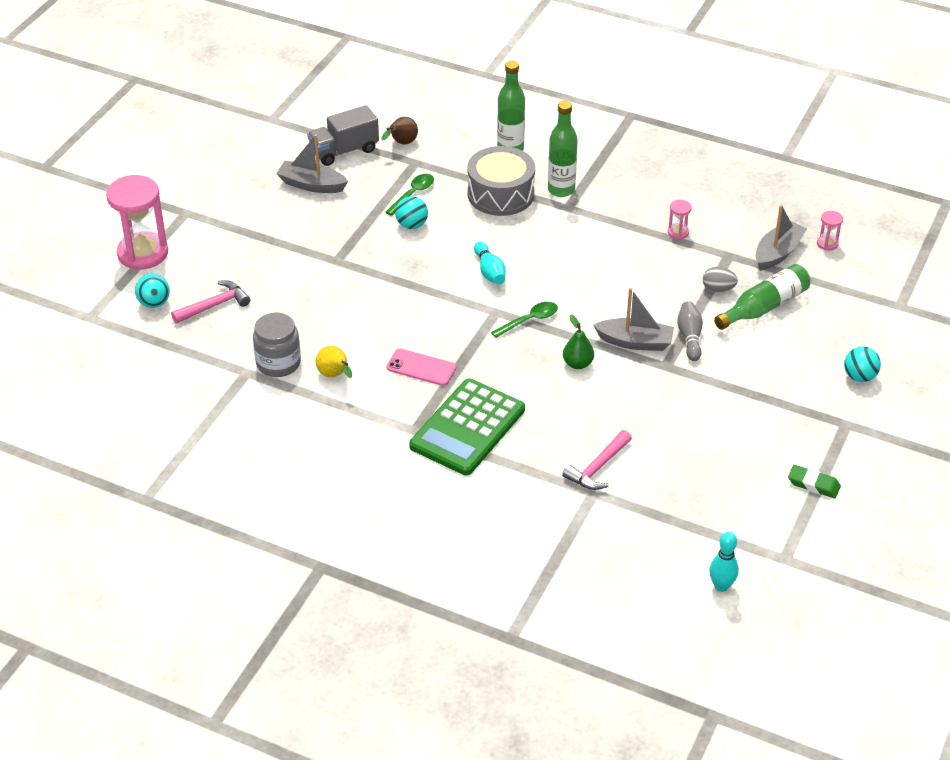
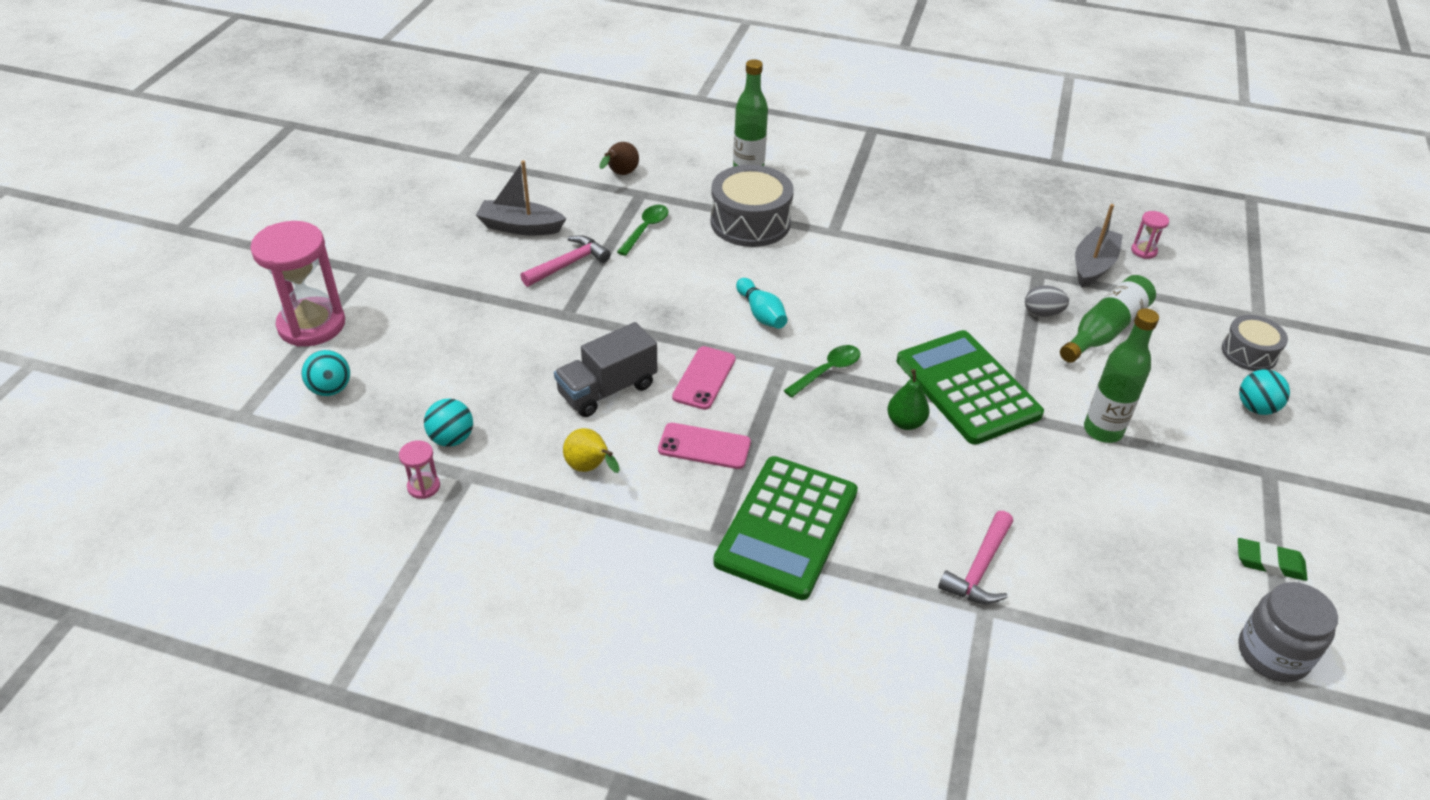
camera: 10 degrees left, 0 degrees up
pink hammer [171,280,251,324] -> pink hammer moved to [520,235,611,287]
grey jar [253,313,301,377] -> grey jar moved to [1238,582,1338,683]
grey truck [307,105,379,166] -> grey truck moved to [554,322,657,417]
turquoise ball [395,196,428,229] -> turquoise ball moved to [424,399,473,447]
green bottle [548,101,578,197] -> green bottle moved to [1084,308,1159,443]
grey boat [593,288,674,351] -> green calculator [897,330,1044,445]
pink hourglass [668,200,692,239] -> pink hourglass moved to [399,440,440,499]
grey bowling pin [677,301,703,361] -> none
turquoise bowling pin [709,532,739,592] -> none
none -> pink phone [672,346,736,410]
none -> grey drum [1222,315,1288,371]

